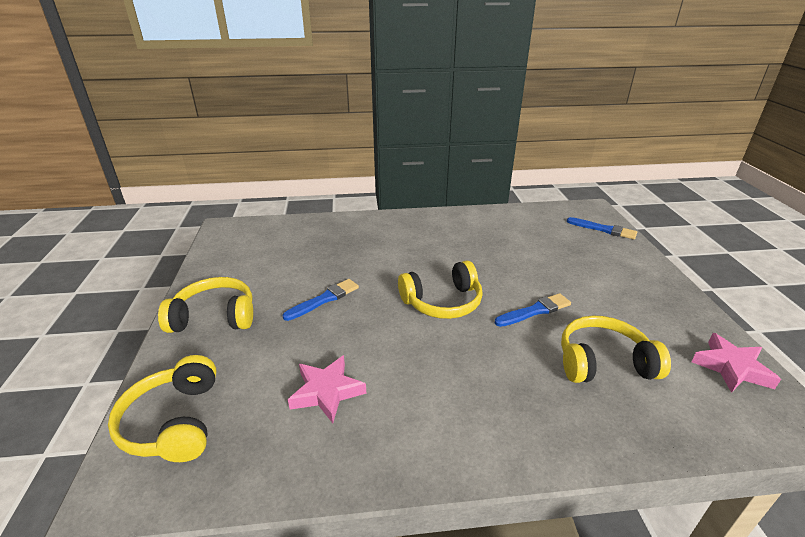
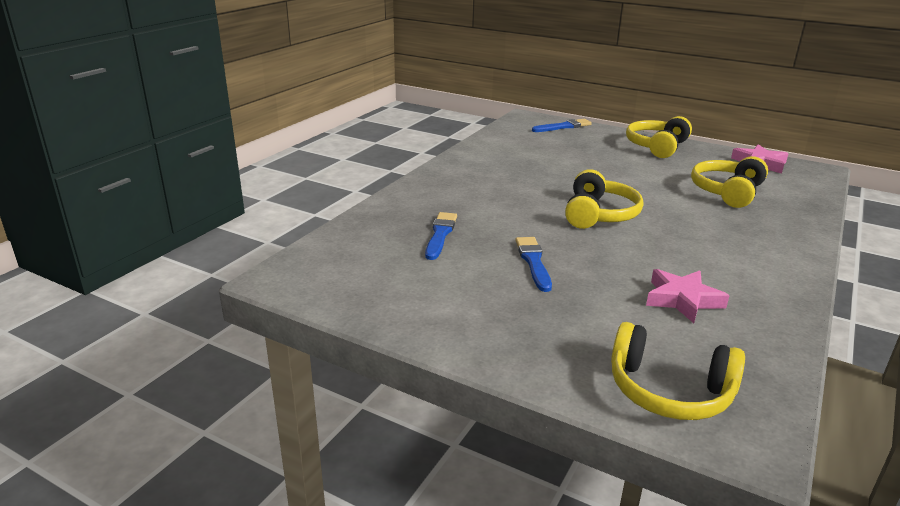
camera: 55 degrees left, 5 degrees down
yellow headphones [158,277,253,333] -> yellow headphones moved to [626,116,692,158]
blue brush [495,293,571,327] -> blue brush moved to [425,212,457,260]

